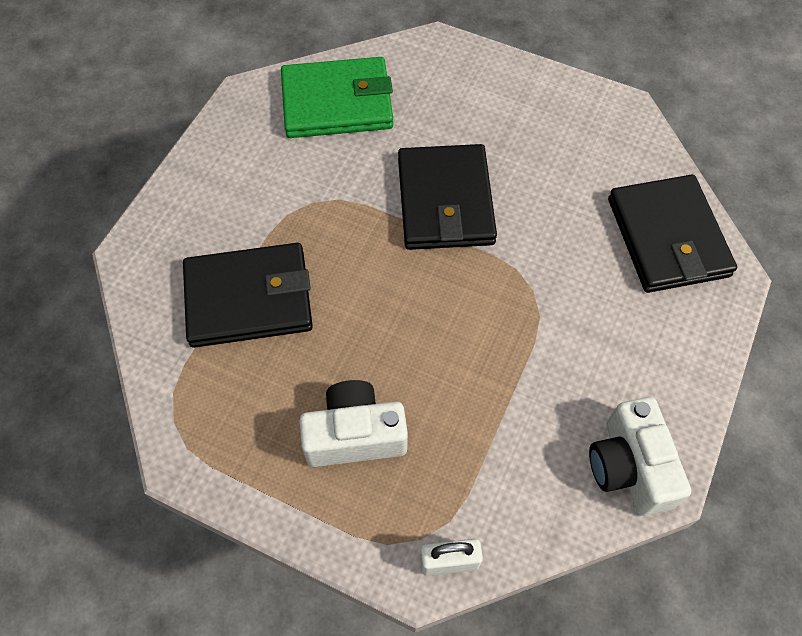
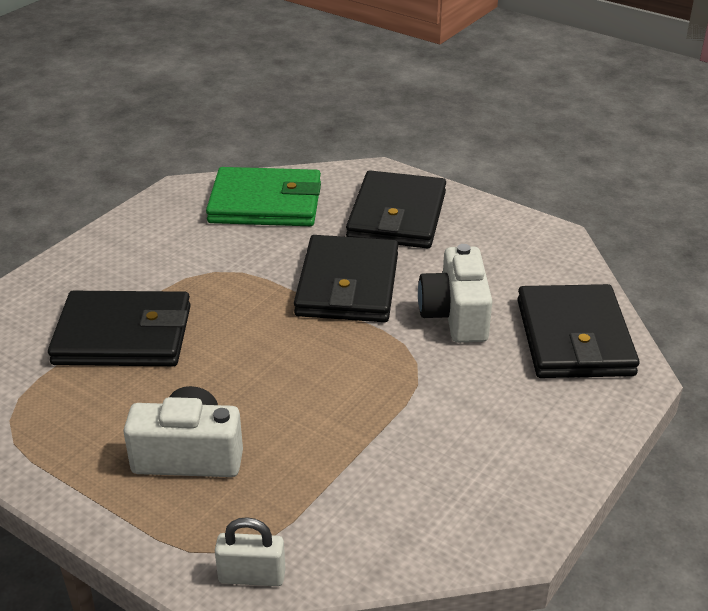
camera: 10 degrees right, 25 degrees down
white camera [589,397,691,516] -> white camera moved to [418,244,492,343]
none -> black wallet [346,171,446,249]

